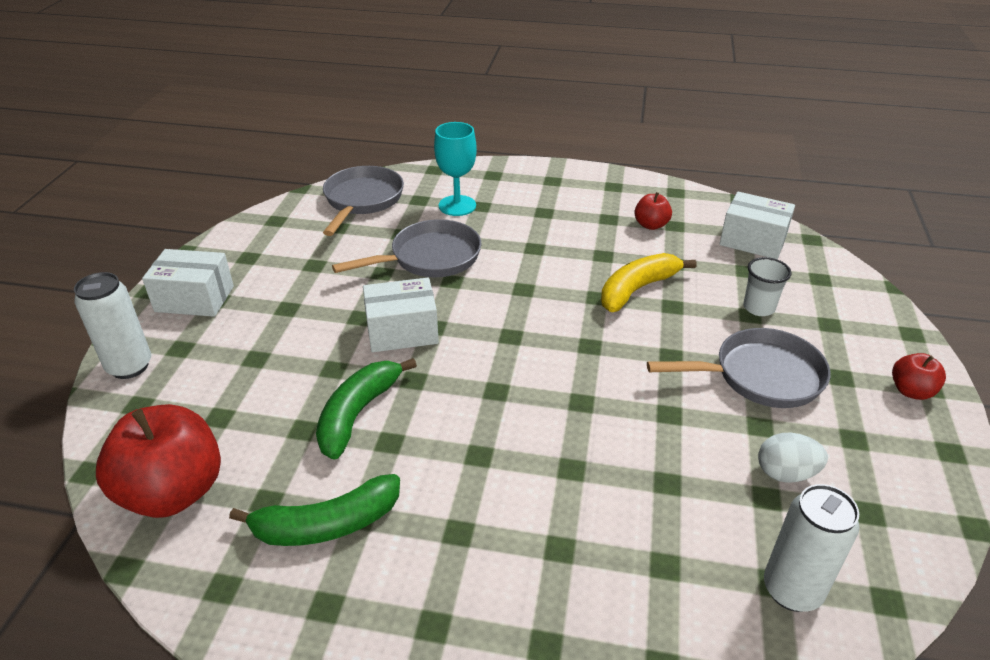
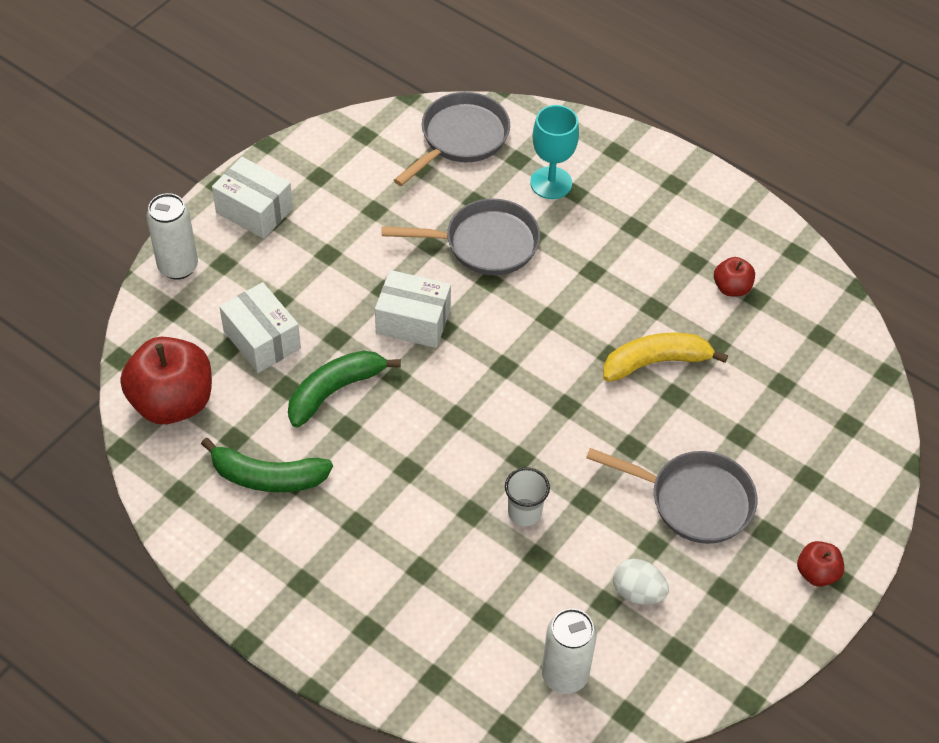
camera: 25 degrees right, 15 degrees up
white box [719,192,795,259] -> white box moved to [219,282,301,373]
white cup [743,257,792,316] -> white cup moved to [505,467,550,526]

